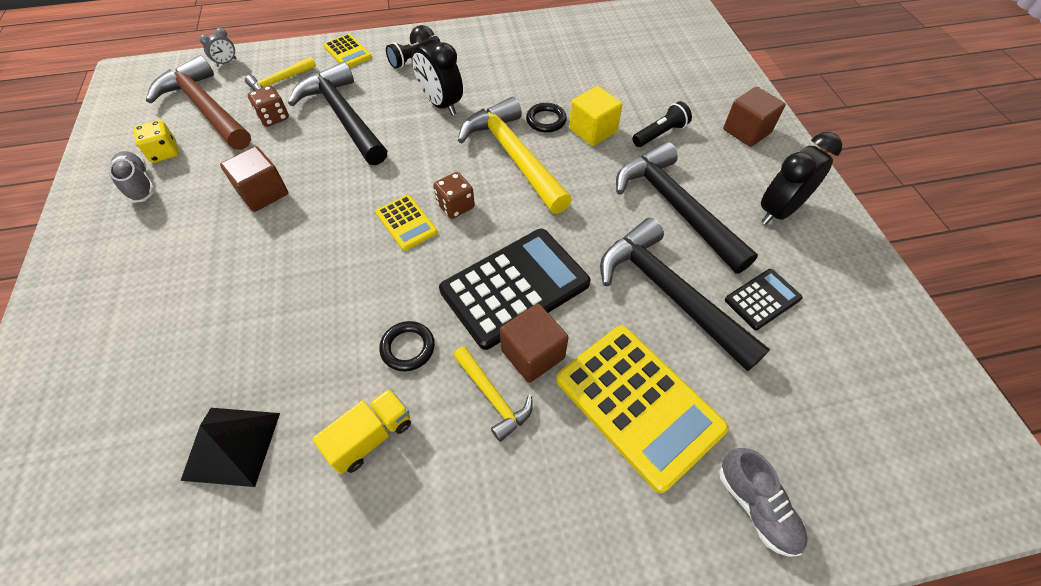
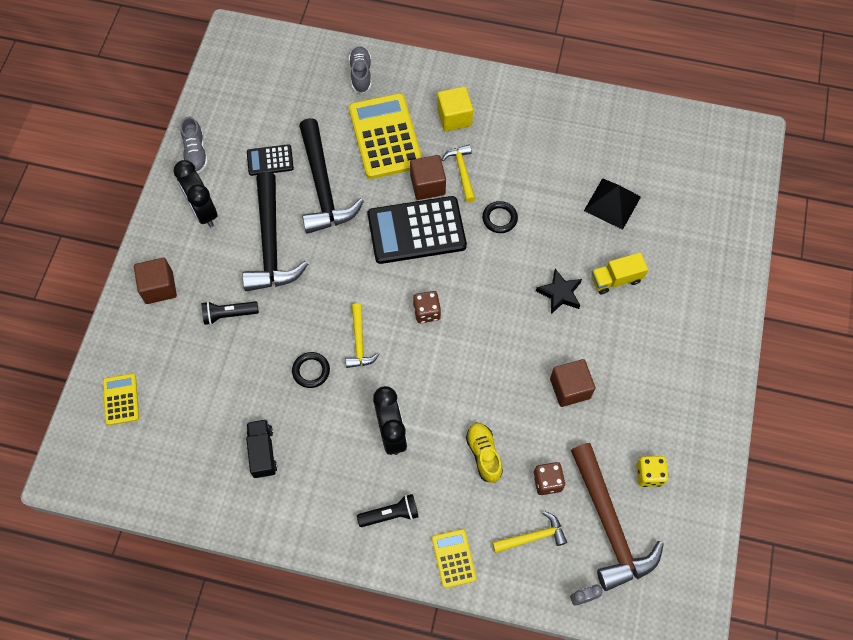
camera: 155 degrees left, 10 degrees up
grey shoe [109,151,155,203] -> grey shoe moved to [181,117,208,173]
black hammer [288,62,387,165] -> yellow shoe [466,423,503,483]
yellow truck [312,388,411,474] -> yellow truck moved to [591,252,648,294]
yellow calculator [375,195,438,251] -> yellow calculator moved to [103,373,139,425]
yellow hammer [458,97,572,214] -> yellow hammer [346,303,379,368], size x0.51
yellow cube [569,86,623,146] -> yellow cube moved to [437,86,473,132]
black clock [761,132,842,225] -> black clock turned 75 degrees clockwise [173,160,218,227]
none -> black truck [246,419,277,478]
none -> black star [536,269,582,314]

